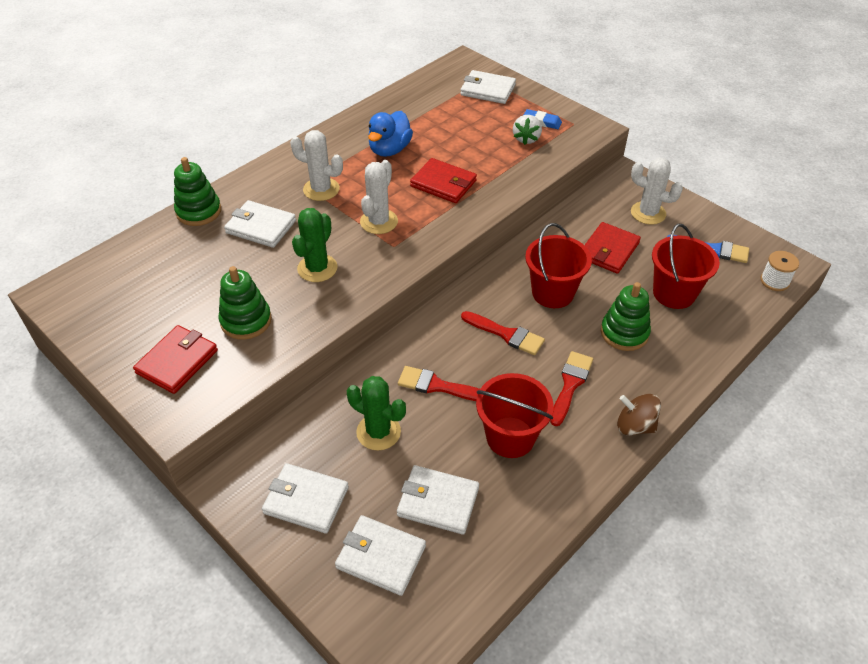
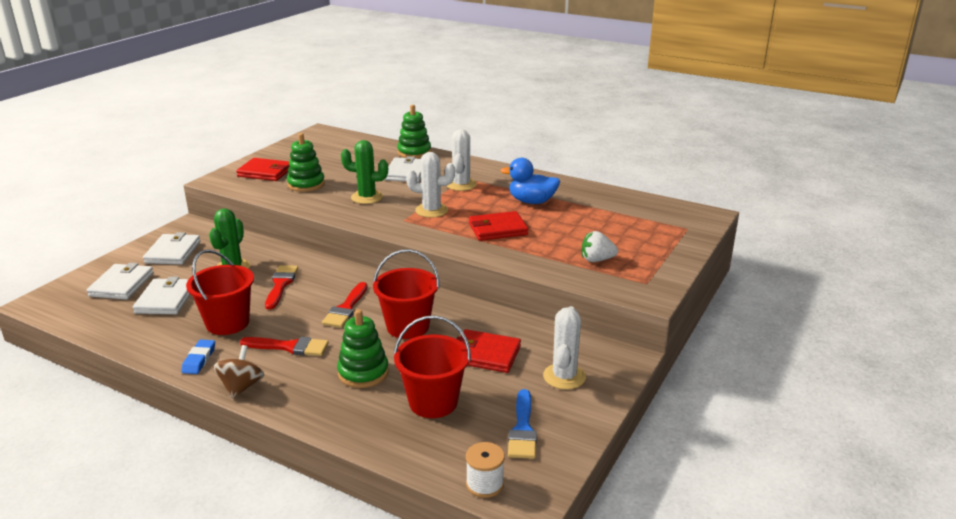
camera: 75 degrees right, 20 degrees down
red wallet [410,158,477,203] -> red wallet turned 60 degrees clockwise [469,211,528,241]
white wallet [460,70,516,104] -> none
blue eraser [524,109,562,129] -> blue eraser moved to [181,339,215,374]

